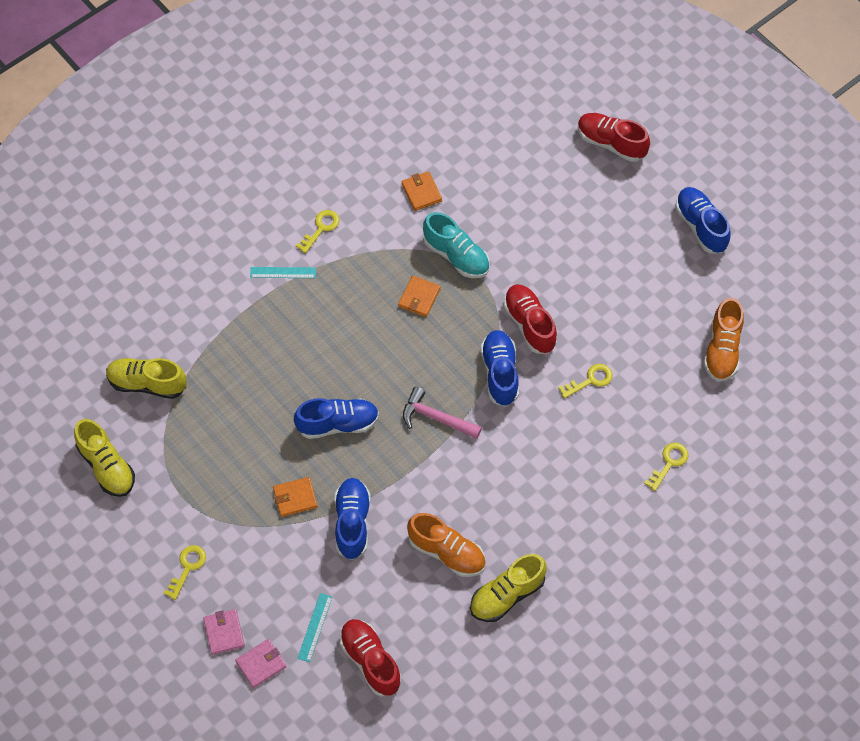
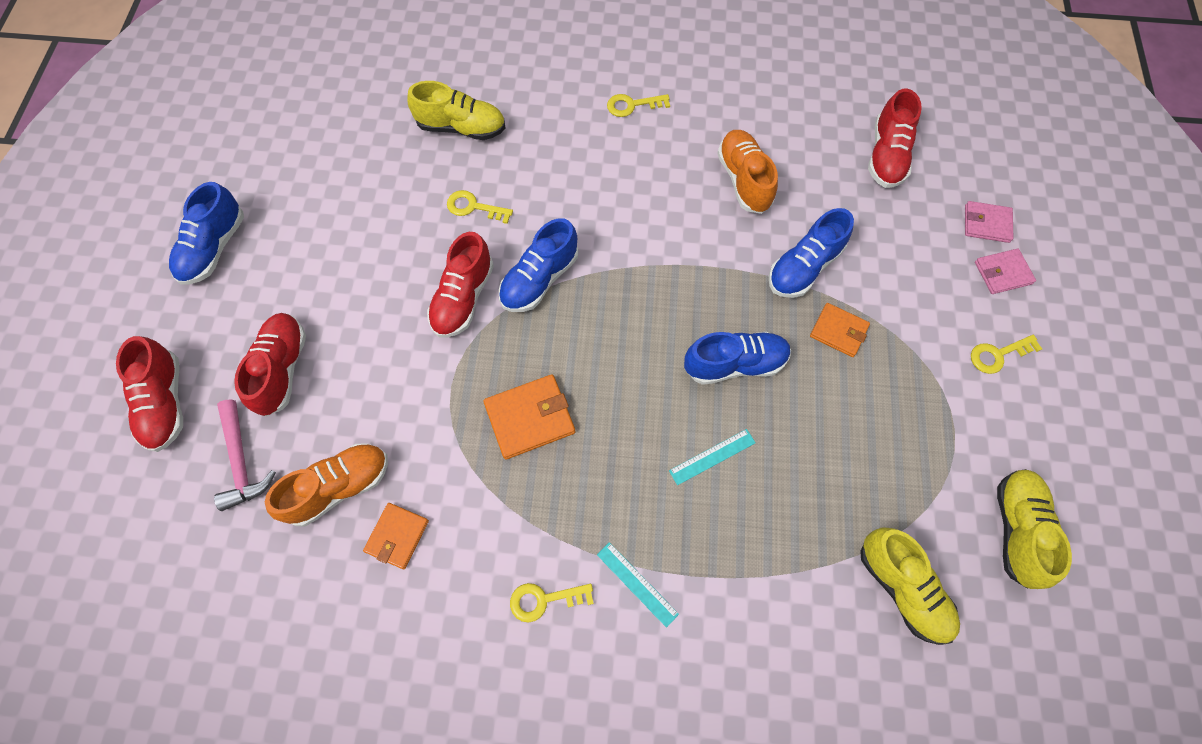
camera: 135 degrees left, 5 degrees up
pink wallet [203,609,245,655] -> pink wallet turned 45 degrees clockwise [975,248,1036,294]
blue shoe [294,398,379,439] -> blue shoe turned 135 degrees clockwise [684,332,791,385]
turquoise ruler [297,593,332,662] -> turquoise ruler moved to [669,429,756,485]
orange wallet [398,276,441,317] -> orange wallet [483,374,575,460], size x1.52
pink hammer [403,387,482,439] -> pink hammer moved to [214,399,276,511]
turquoise shoe [423,212,489,278] -> none
yellow shoe [470,554,547,622] -> yellow shoe moved to [407,81,505,140]
yellow key [644,443,688,491] -> yellow key moved to [607,94,670,117]
orange shoe [704,298,744,382] -> orange shoe moved to [265,444,388,527]
none -> red shoe [234,313,306,416]

